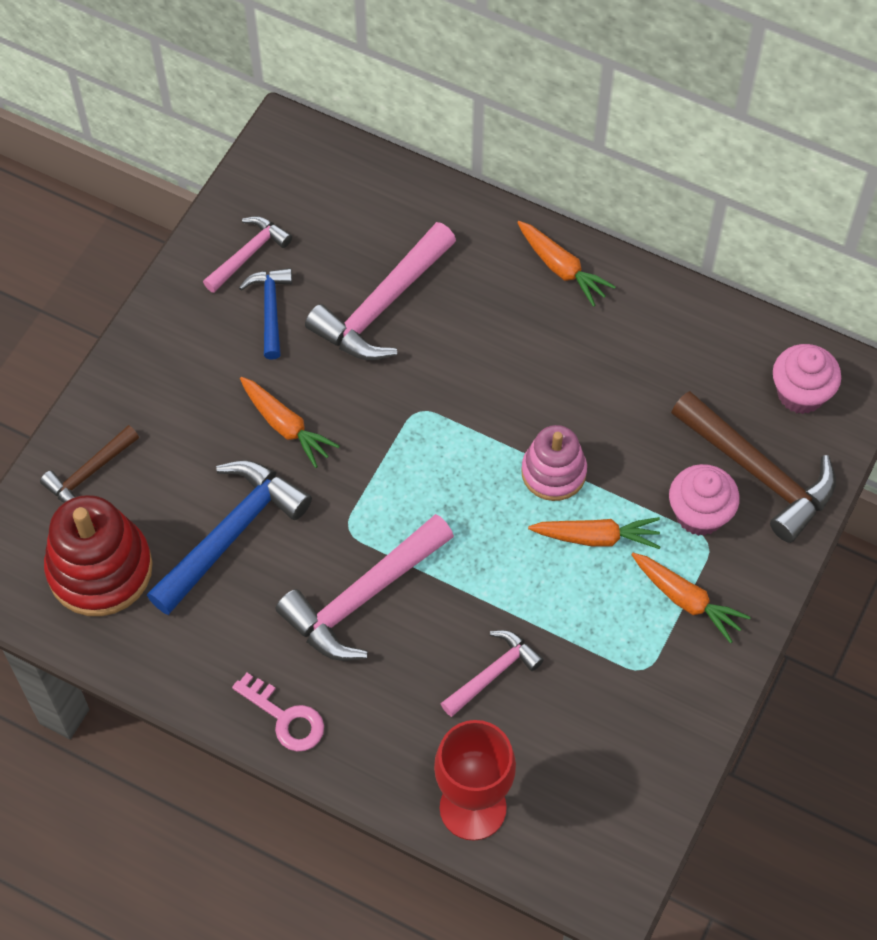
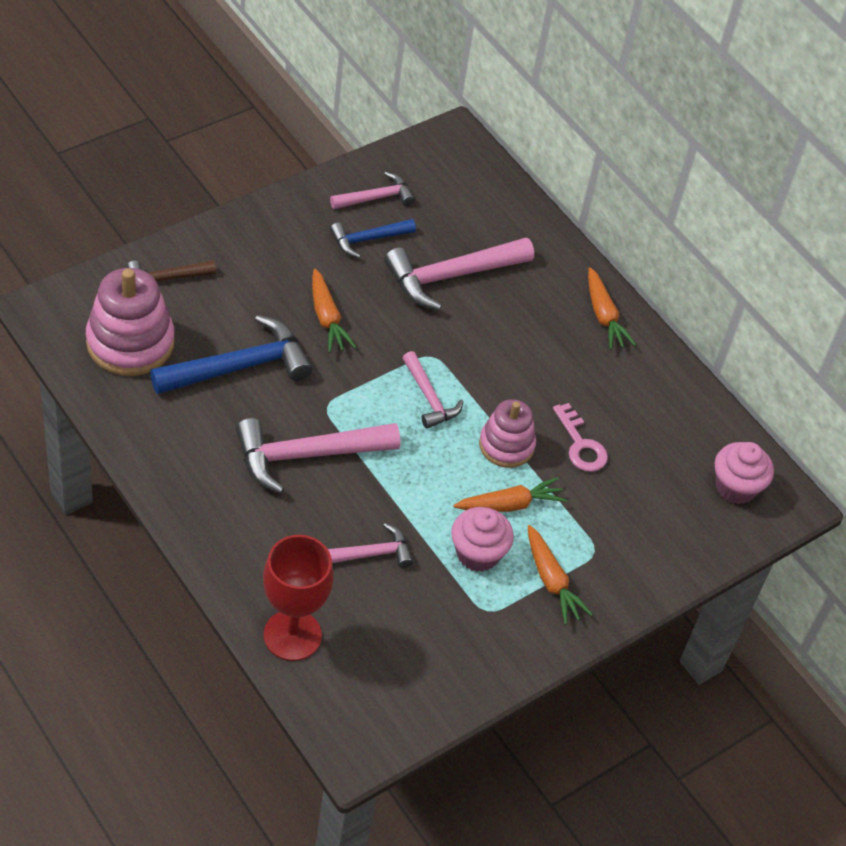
camera: 20 degrees right, 10 degrees down
red stacking toy [44,495,153,616] -> pink stacking toy [86,268,175,376]
pink key [232,673,324,751] -> pink key moved to [553,403,608,472]
blue hammer [239,268,292,360] -> blue hammer turned 135 degrees counterclockwise [330,219,416,258]
orange carrot [528,517,660,549] -> orange carrot turned 45 degrees counterclockwise [453,477,567,512]
pink cupcake [669,464,740,536] -> pink cupcake moved to [451,507,514,572]
brown hammer [671,391,836,543] -> none
none -> pink hammer [403,351,464,428]

